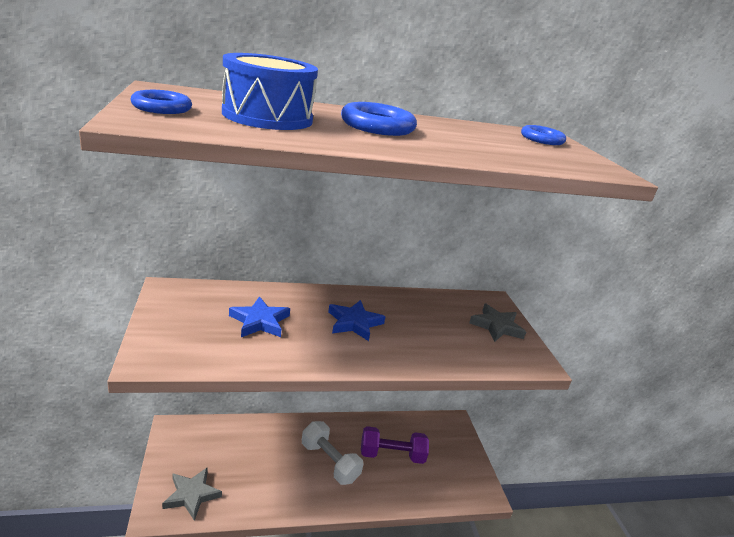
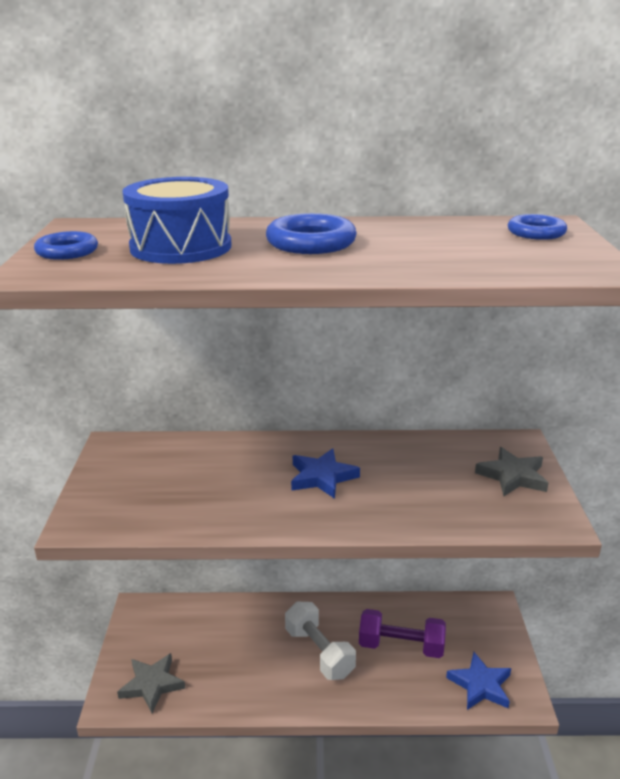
camera: 15 degrees right, 0 degrees up
blue star [229,296,290,337] -> blue star moved to [446,652,511,710]

